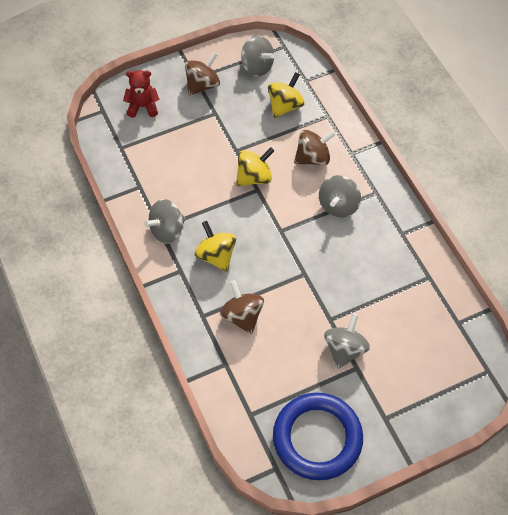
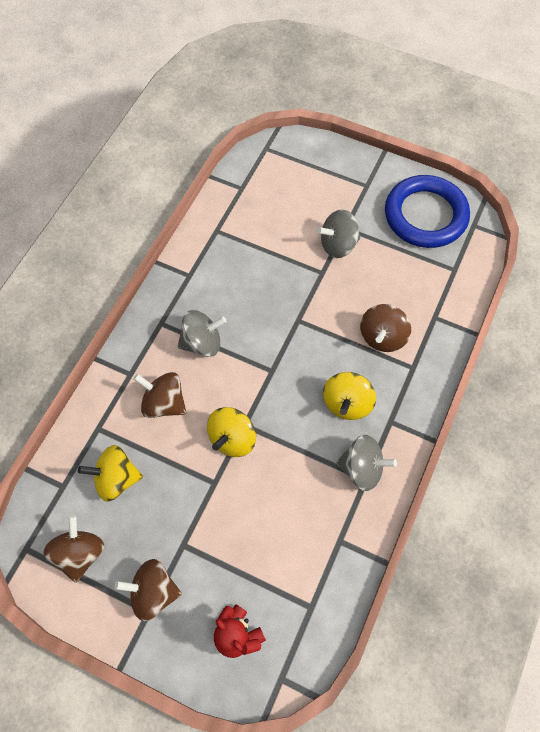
camera: 130 degrees left, 5 degrees up
yellow spinning top [236,147,274,186] -> yellow spinning top turned 75 degrees counterclockwise [207,407,256,457]
grey spinning top [241,35,275,76] -> brown spinning top [43,515,104,583]

